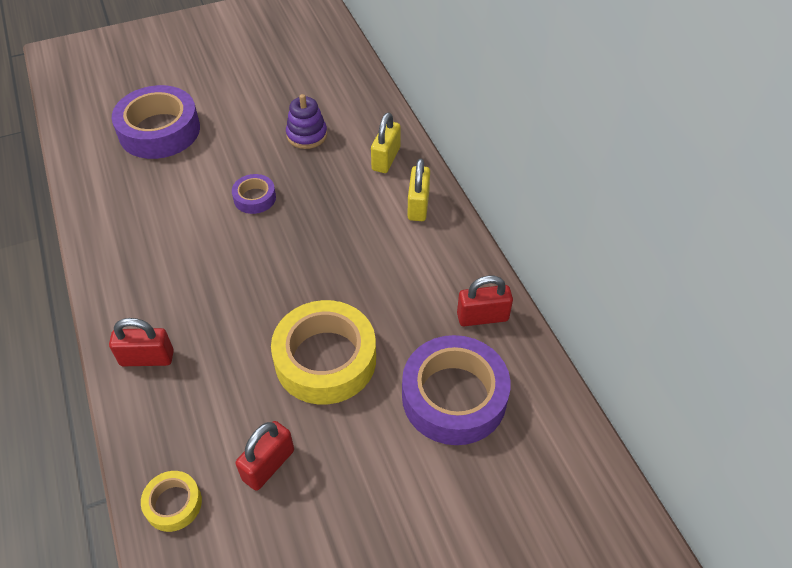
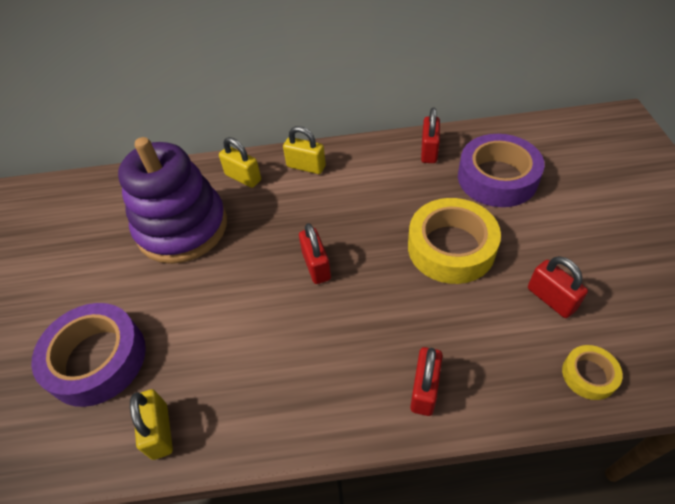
camera: 70 degrees left, 0 degrees up
purple tape [232,174,276,214] -> none
purple stacking toy [286,94,327,149] -> purple stacking toy [118,137,227,264], size x2.25
none -> yellow padlock [130,389,173,460]
none -> red padlock [299,223,331,284]

